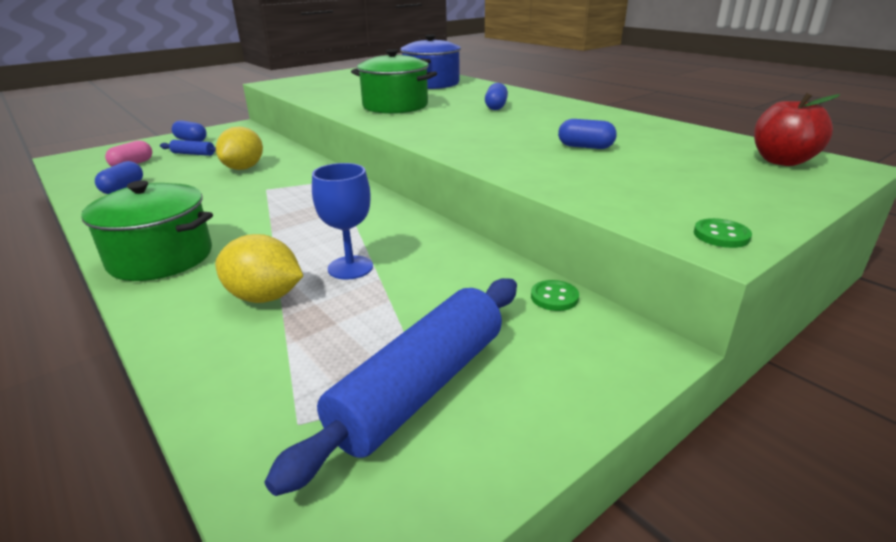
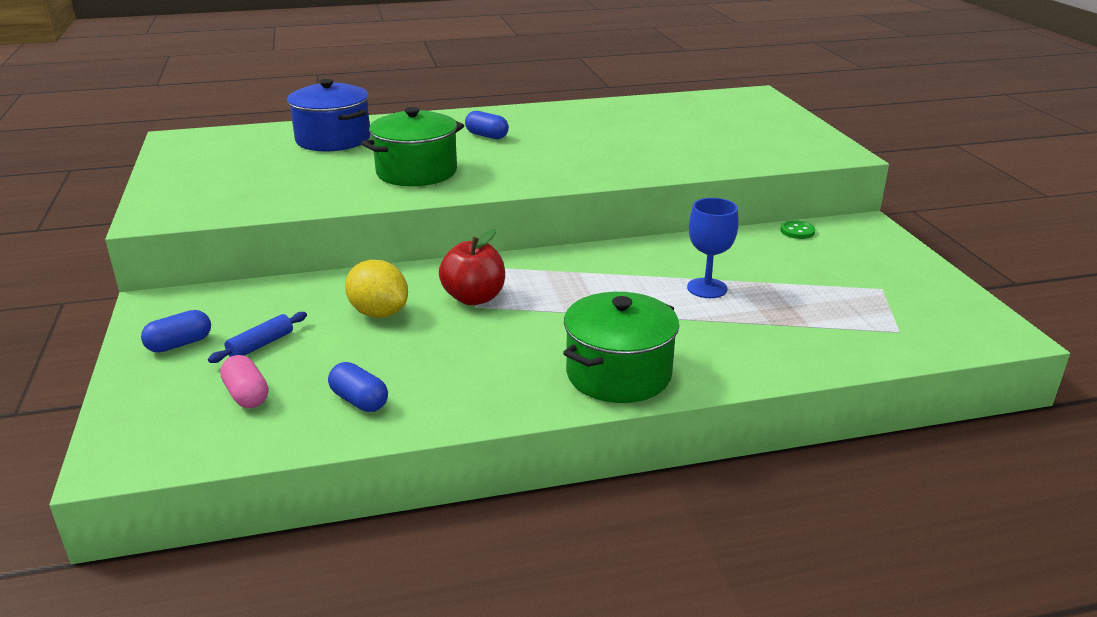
camera: 65 degrees left, 0 degrees up
yellow lemon [215,234,303,303] -> none
blue rolling pin [264,278,517,496] -> none
blue capsule [558,119,617,149] -> none
green button [694,218,752,248] -> none
red apple [754,93,840,166] -> red apple moved to [439,229,505,305]

